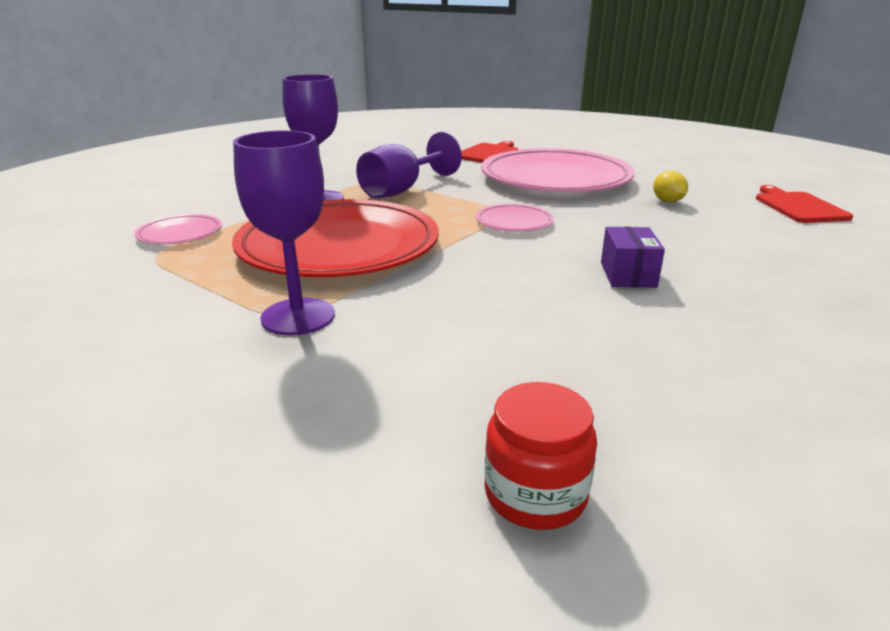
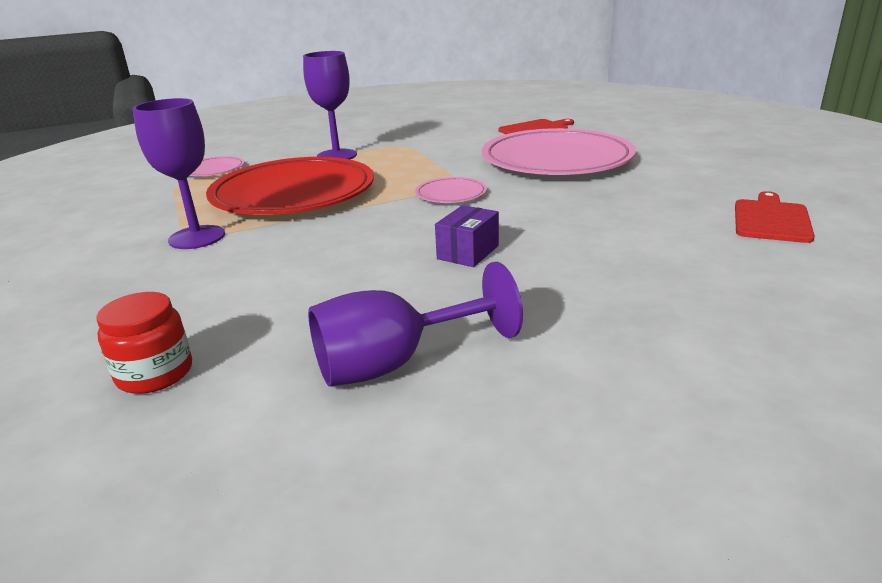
camera: 30 degrees right, 0 degrees up
purple goblet [356,132,462,198] -> purple goblet moved to [308,262,523,387]
yellow lemon [653,171,688,203] -> none

